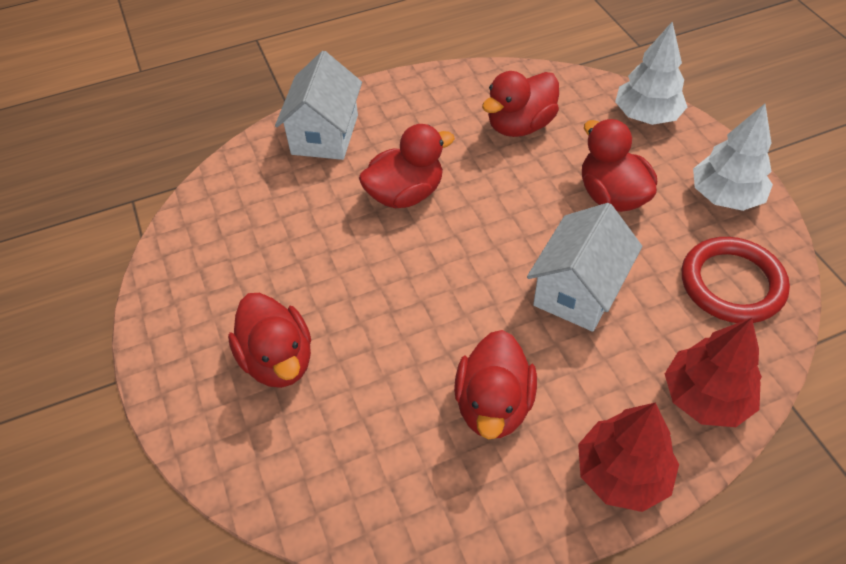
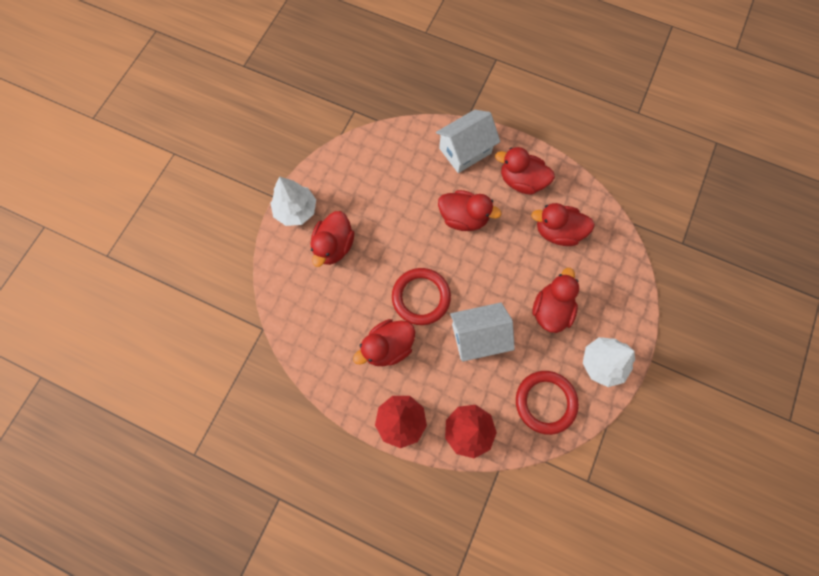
camera: 45 degrees right, 20 degrees up
white tree [615,22,687,125] -> white tree moved to [270,176,316,226]
none -> red ring [392,268,451,325]
none -> red duck [495,147,555,195]

